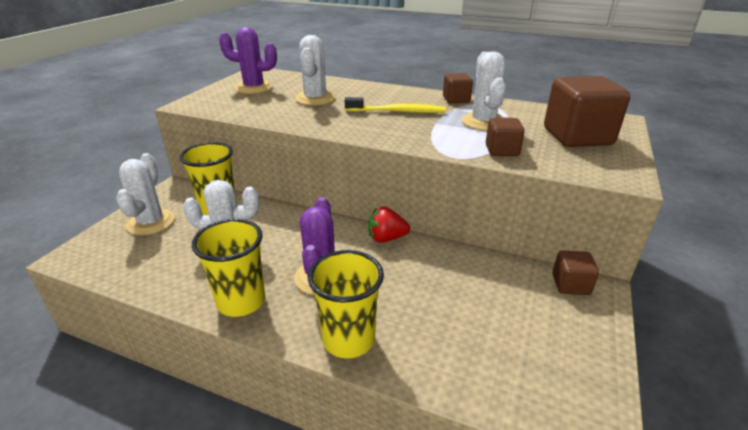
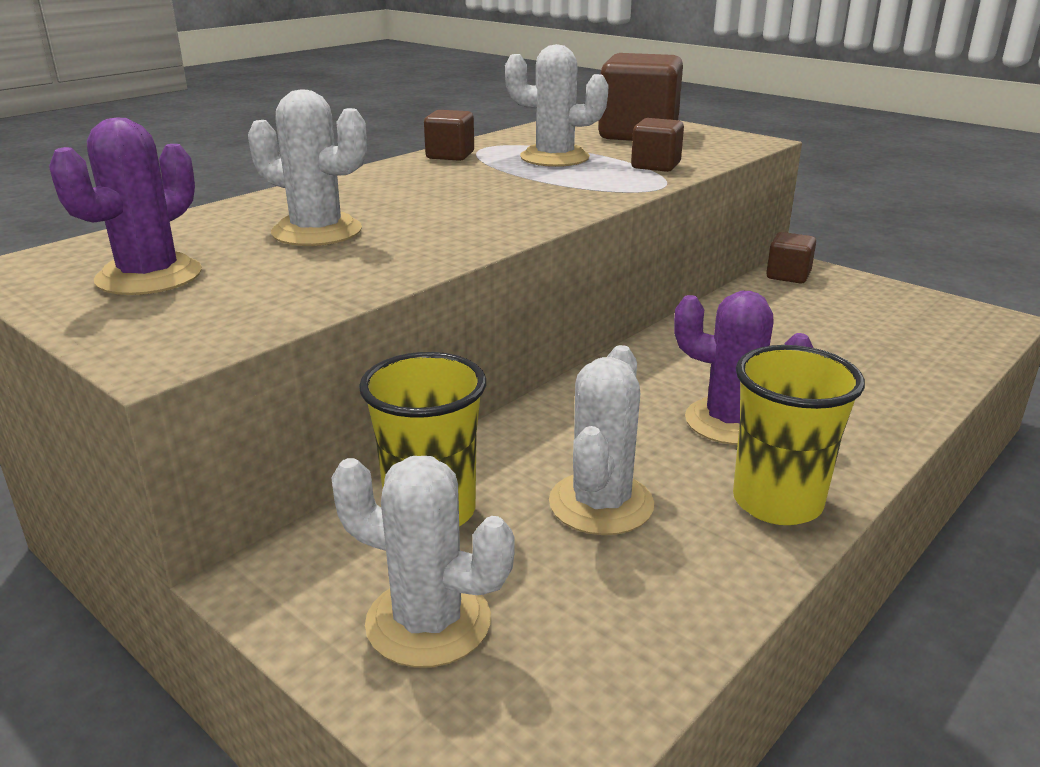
camera: 70 degrees left, 5 degrees down
yellow cup [308,250,384,358] -> none
yellow toothbrush [345,97,446,113] -> none
red strawberry [368,207,410,243] -> none

